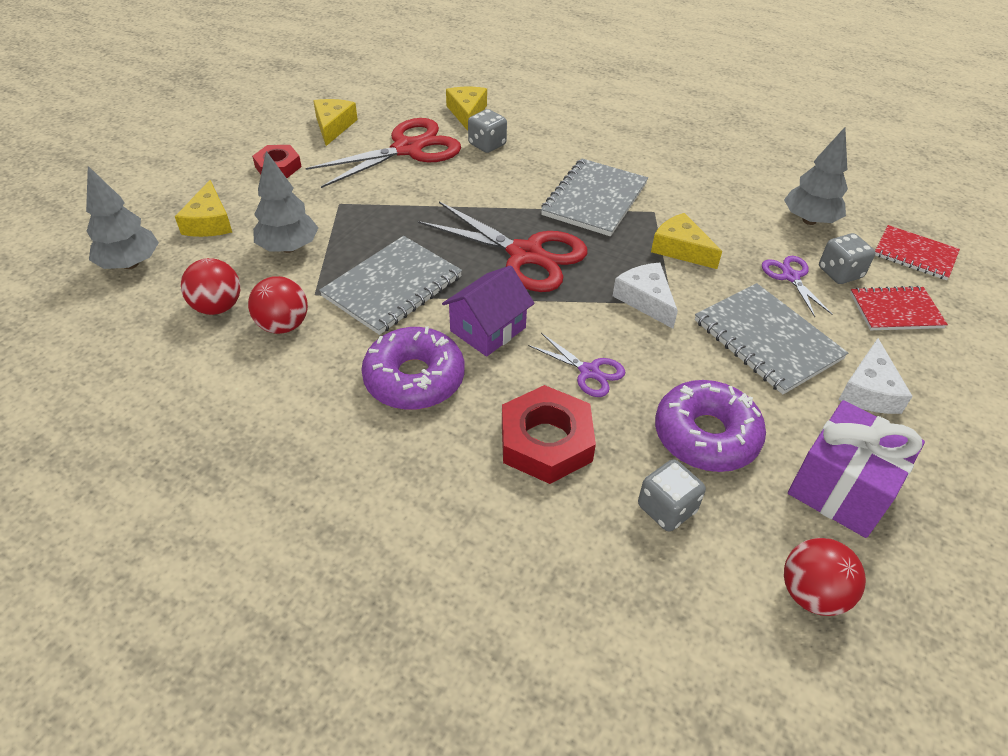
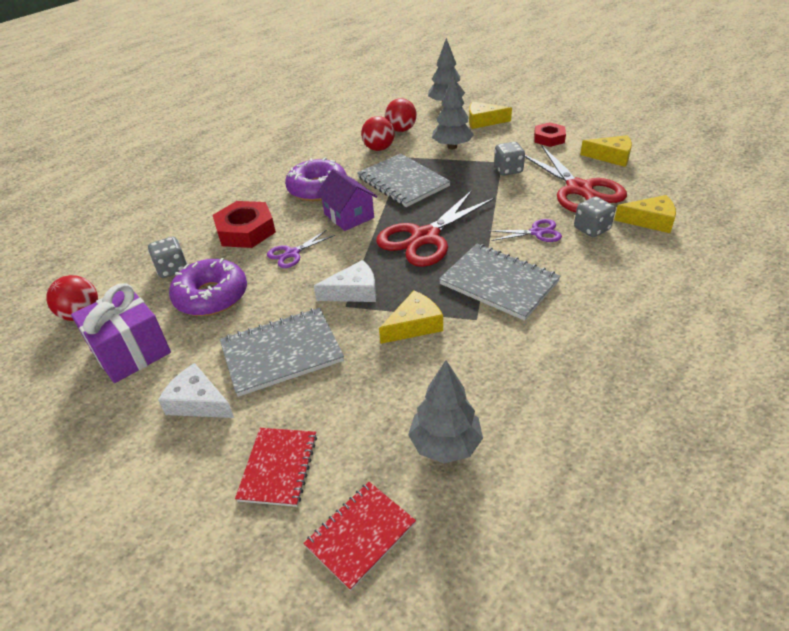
camera: 105 degrees right, 5 degrees down
purple scissors [762,256,833,317] -> purple scissors moved to [490,219,562,242]
grey dice [819,233,875,284] -> grey dice moved to [494,142,525,176]

